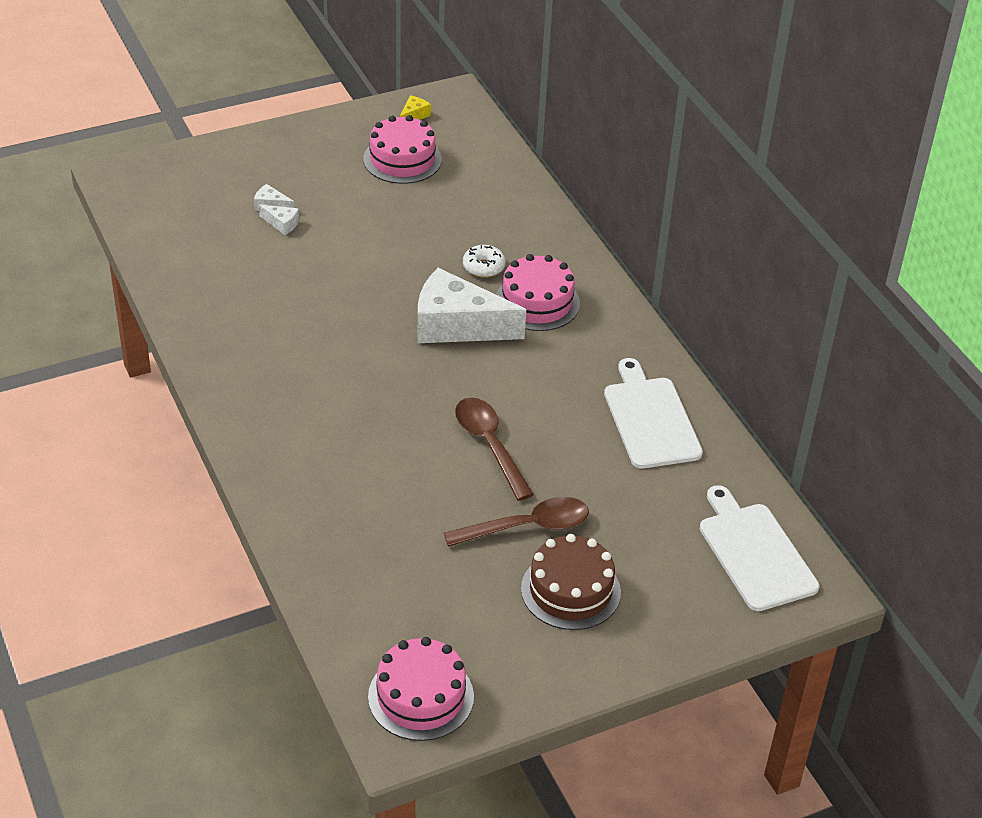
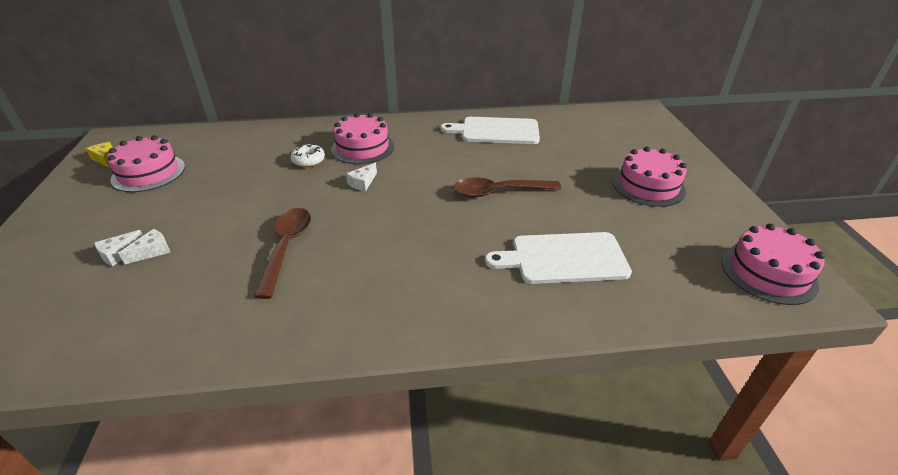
camera: 70 degrees left, 5 degrees down
white cheese [418,268,526,343] -> white cheese [346,162,377,191], size x0.40
brown spoon [444,497,589,547] -> brown spoon moved to [254,208,311,299]
brown cake [521,534,621,630] -> pink cake [613,147,687,207]
white cutting board [700,485,819,611] -> white cutting board moved to [485,232,632,284]

